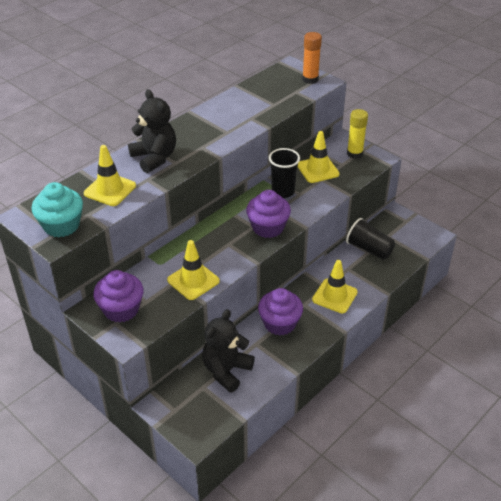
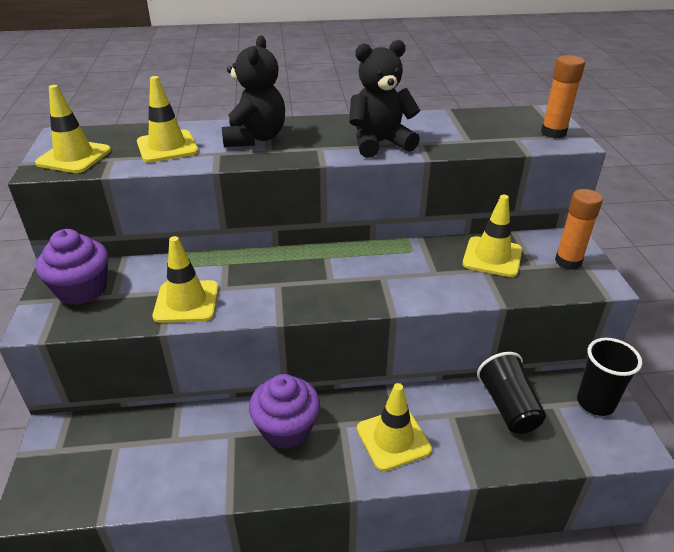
camera: 40 degrees right, 5 degrees down
turquoise cupcake [32,182,83,237] -> yellow traffic cone [35,85,111,173]
black teddy bear [202,309,255,393] -> black teddy bear moved to [349,40,421,158]
purple cupcake [246,190,291,238] -> none
black cup [269,148,300,198] -> black cup moved to [577,338,642,416]
yellow glue stick [347,109,368,159] -> orange glue stick [555,189,603,270]

